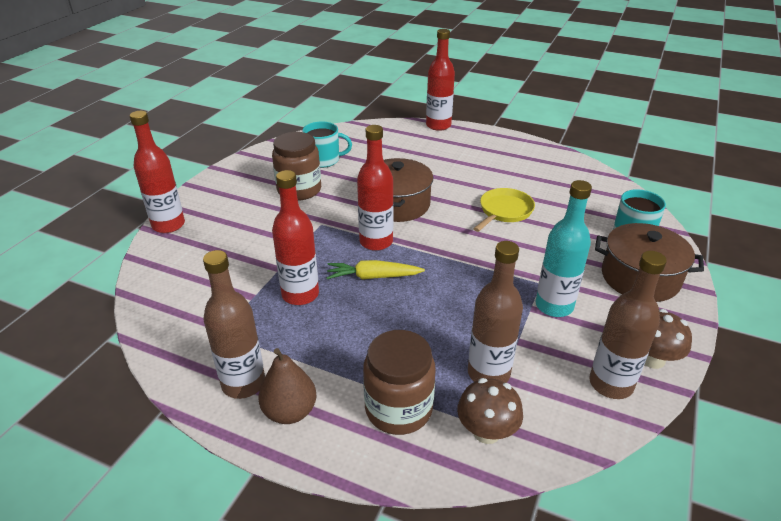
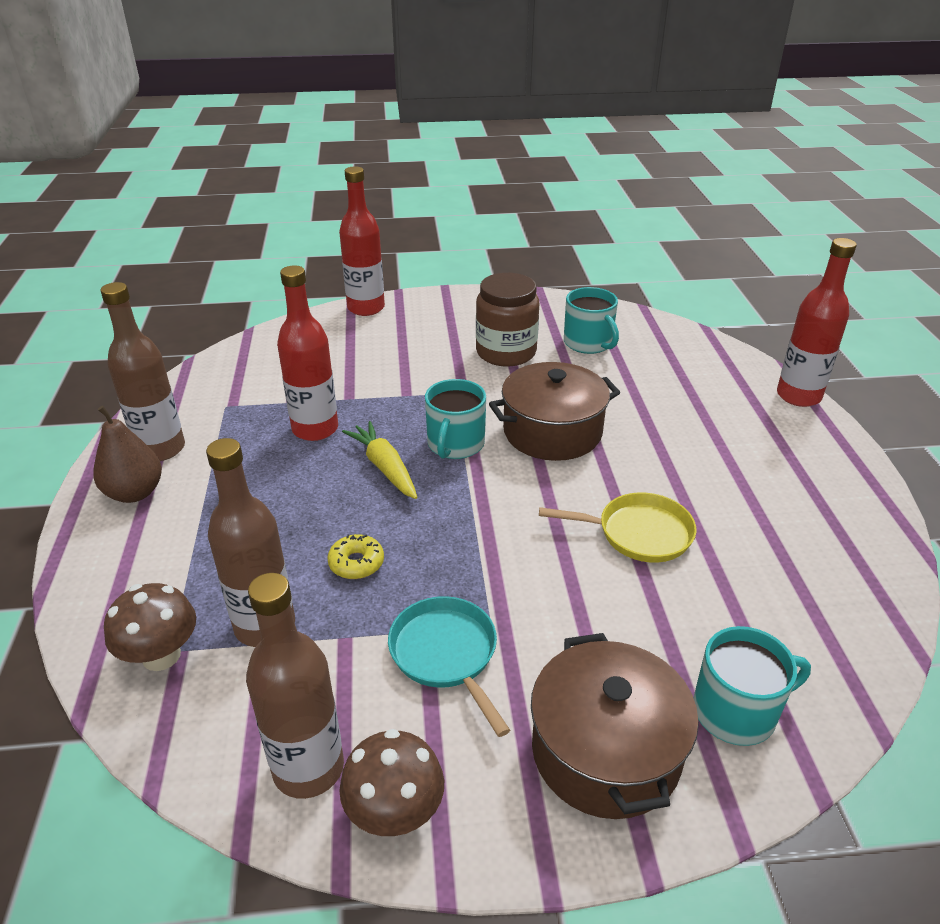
camera: 60 degrees right, 0 degrees up
red bottle [357,125,393,251] -> turquoise mug [425,379,486,459]
brown jar [363,330,436,435] -> none
turquoise bottle [535,180,592,317] -> turquoise pan [388,596,510,737]
none -> yellow donut [327,534,384,579]

